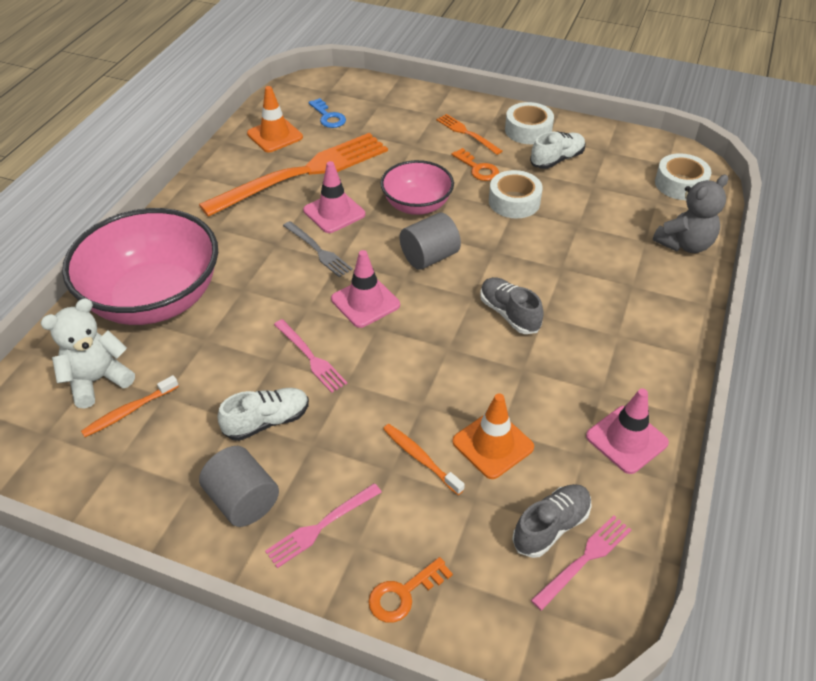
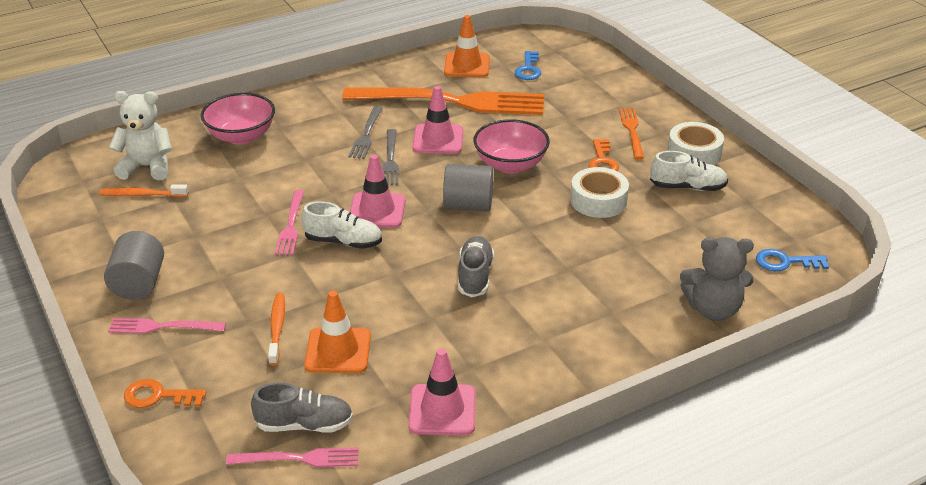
camera: 40 degrees right, 10 degrees down
pink bowl [62,208,218,325] -> pink bowl [201,93,275,144], size x0.56
white shoe [218,388,309,441] -> white shoe moved to [301,201,382,249]
white tape [655,153,712,200] -> blue key [756,249,829,271]
none -> grey fork [348,106,383,159]

